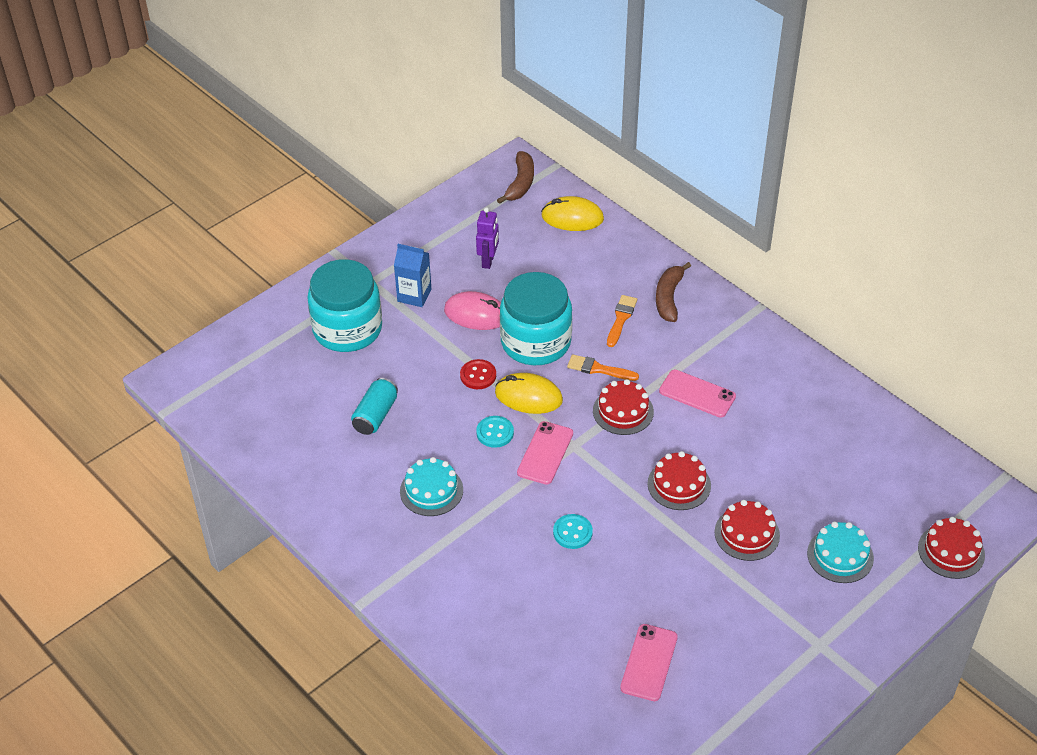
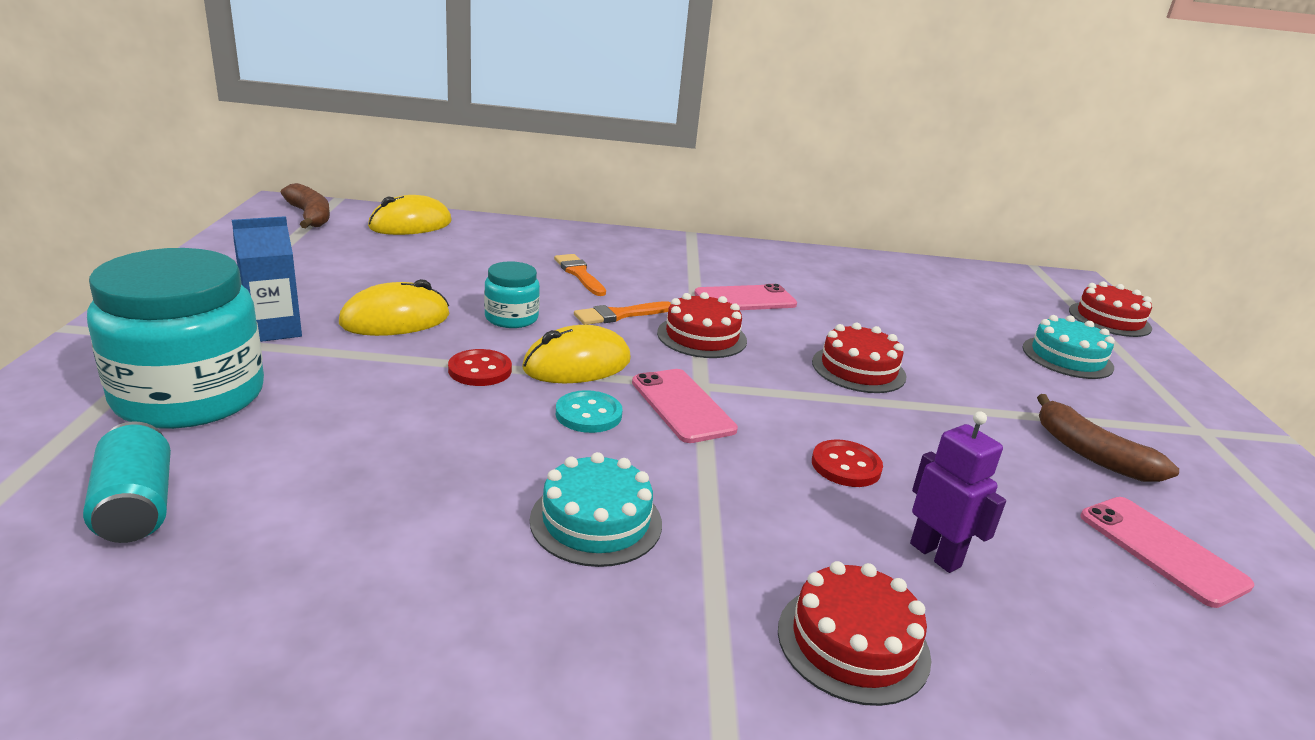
camera: 50 degrees left, 20 degrees down
turquoise can [351,378,398,435] -> turquoise can moved to [83,421,171,543]
pink mouse [444,291,501,330] -> yellow mouse [339,279,449,336]
purple robot [476,207,499,269] -> purple robot moved to [910,411,1006,573]
turquoise jar [500,272,572,365] -> turquoise jar [484,261,540,328], size x0.49
turquoise button [553,514,593,549] -> red button [812,439,883,487]
brown banana [656,262,691,322] -> brown banana moved to [1037,394,1179,482]
red cake [714,500,780,561] -> red cake moved to [778,561,931,706]

